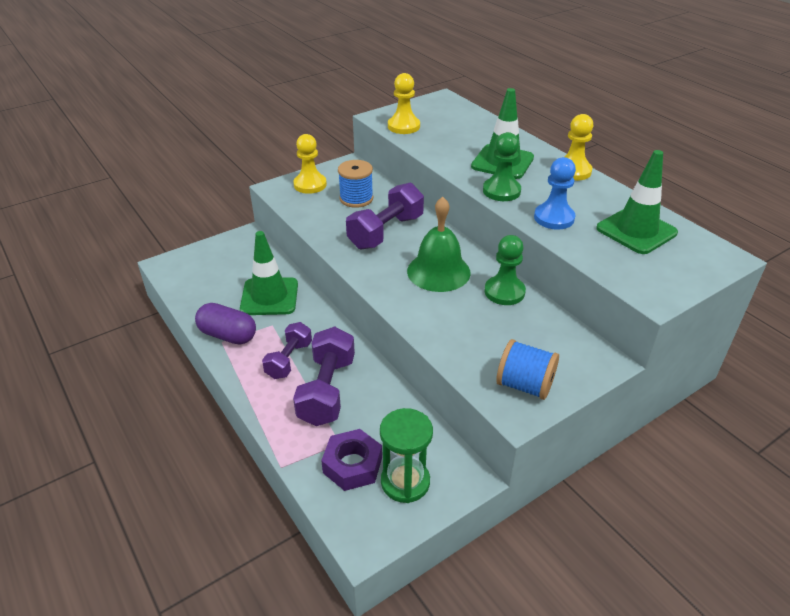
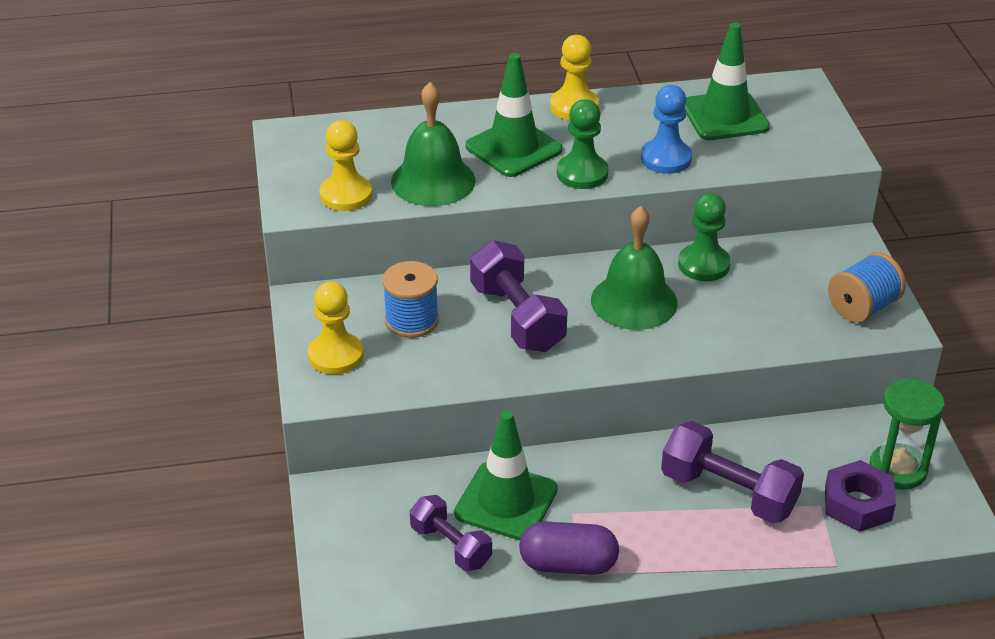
camera: 65 degrees left, 0 degrees up
purple capsule [195,303,256,345] -> purple capsule turned 45 degrees clockwise [519,521,619,575]
purple dumbbell [262,322,312,379] -> purple dumbbell moved to [410,495,492,571]
none -> green bell [391,82,475,206]

